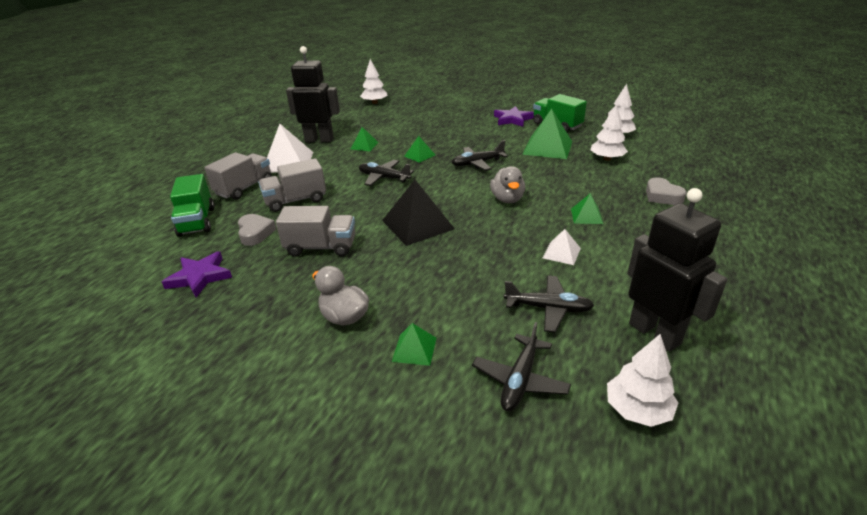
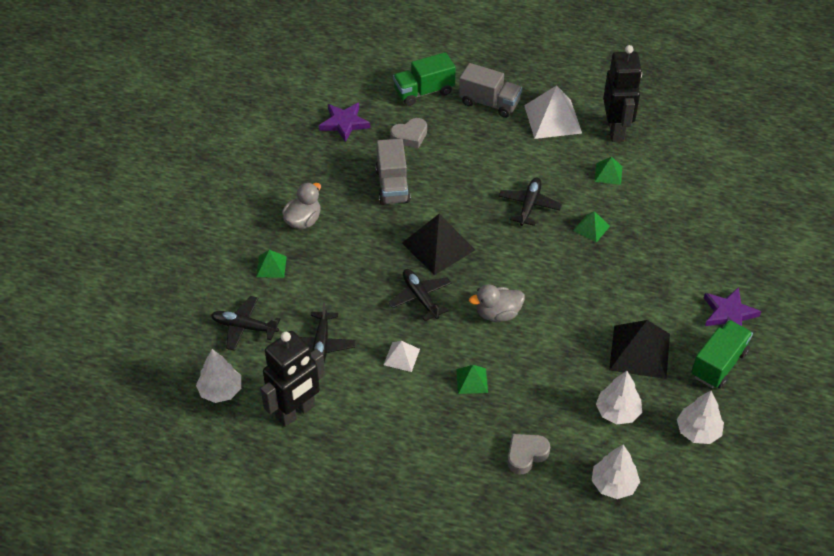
camera: 80 degrees right, 15 degrees up
grey truck [258,158,326,212] -> none
white tree [360,59,388,104] -> white tree moved to [592,445,640,499]
black plane [451,140,508,171] -> black plane moved to [388,269,451,321]
green pyramid [522,109,572,159] -> black pyramid [609,320,670,379]

